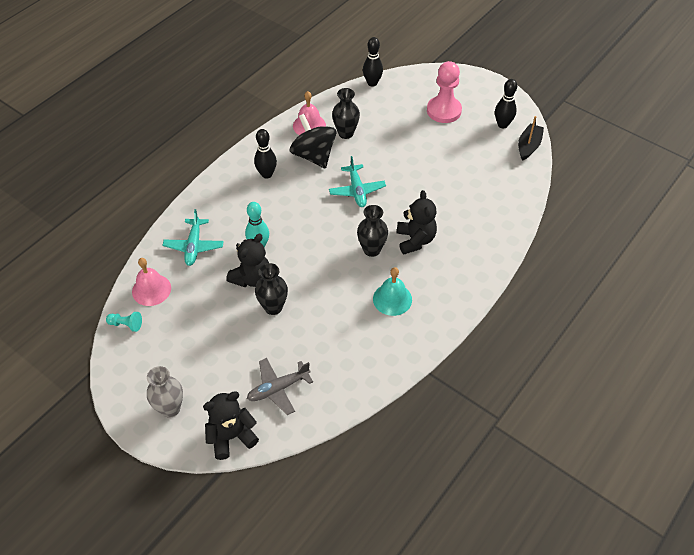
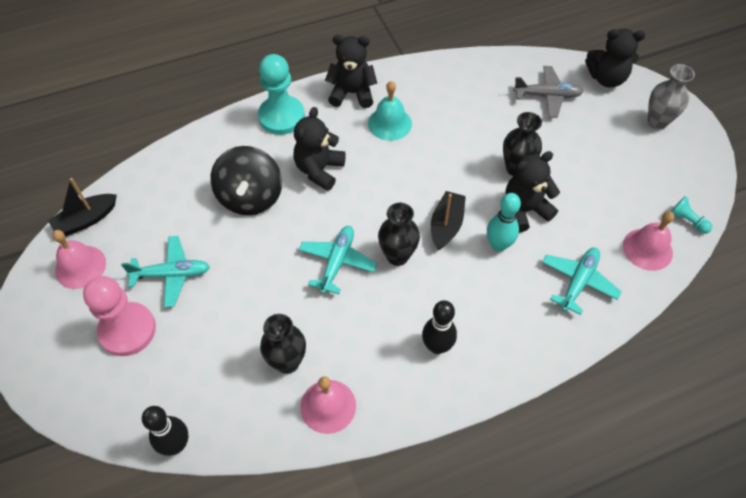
camera: 150 degrees left, 5 degrees up
black spinning top [290,114,337,169] -> black spinning top moved to [210,146,282,215]
black vase [357,205,388,257] -> black vase moved to [378,203,420,266]
black bowling pin [495,79,517,128] -> pink bell [52,230,106,289]
none -> turquoise plane [121,236,210,307]
none -> turquoise pawn [258,54,305,135]
none -> black teddy bear [325,35,377,108]
none -> black boat [431,191,466,250]

